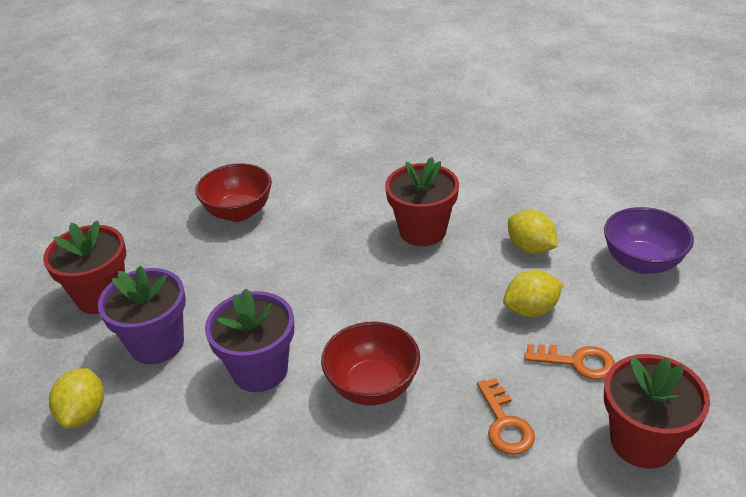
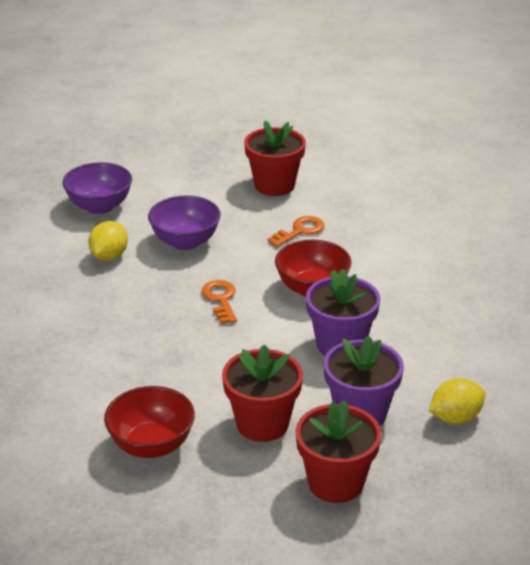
camera: 120 degrees left, 5 degrees down
red flower pot [385,157,459,246] -> red flower pot moved to [222,344,303,442]
yellow lemon [503,270,563,317] -> purple bowl [148,196,221,250]
orange key [524,344,615,380] -> orange key moved to [202,280,237,324]

